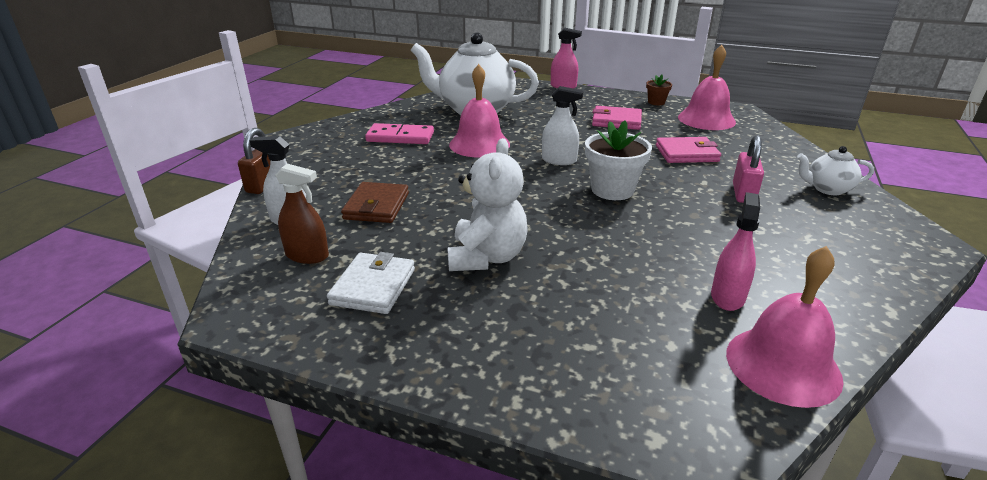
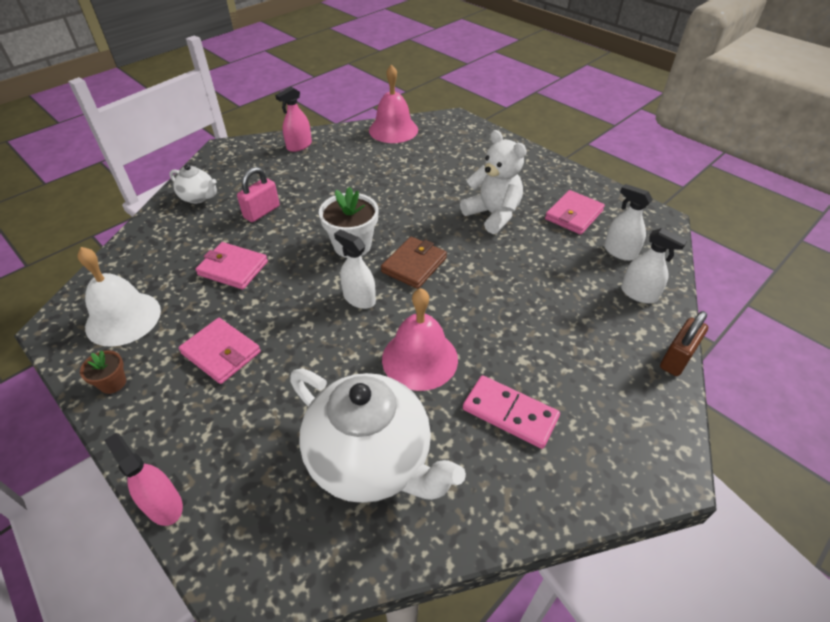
camera: 155 degrees left, 15 degrees up
brown spray bottle [275,164,329,264] -> white spray bottle [604,184,653,261]
white wallet [327,252,415,314] -> pink wallet [545,190,605,235]
brown wallet [341,182,409,223] -> brown wallet moved to [381,237,447,289]
white teddy bear [447,138,528,271] -> white teddy bear turned 105 degrees clockwise [460,130,527,234]
pink bell [678,45,736,130] -> white bell [77,247,161,347]
pink spray bottle [711,192,760,311] -> pink spray bottle moved to [275,87,312,152]

